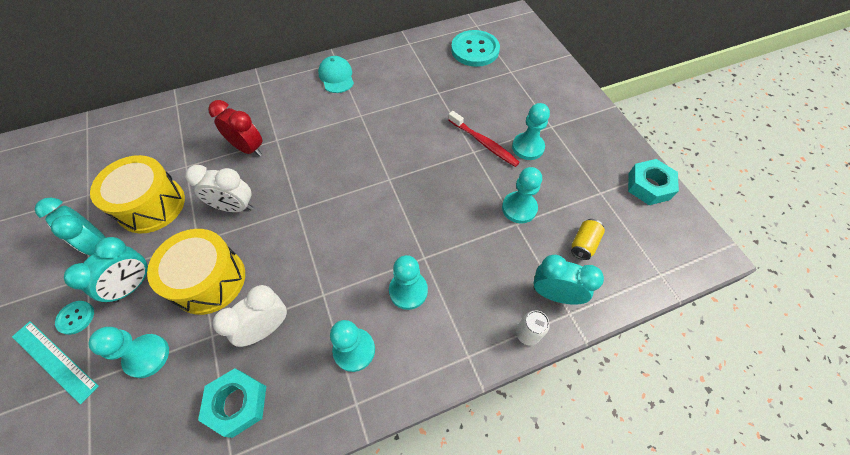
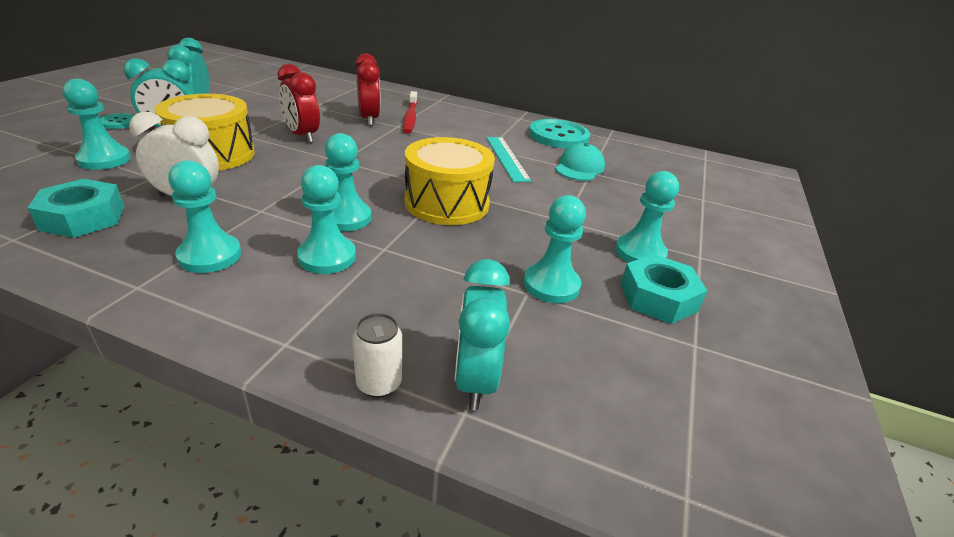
camera: 40 degrees right, 25 degrees down
turquoise ruler [12,321,99,404] -> turquoise ruler moved to [486,137,531,182]
yellow drum [90,155,185,233] -> yellow drum moved to [404,137,495,225]
white clock [185,165,253,212] -> red clock [277,64,320,143]
turquoise cap [318,56,354,93] -> turquoise cap moved to [555,143,605,181]
red toothbrush [448,111,520,167] -> red toothbrush moved to [403,91,418,134]
turquoise button [451,30,500,67] -> turquoise button moved to [529,119,590,149]
turquoise clock [533,255,604,305] -> turquoise clock turned 150 degrees counterclockwise [454,259,510,410]
yellow can [571,219,605,260] -> none
turquoise nut [628,159,679,205] -> turquoise nut moved to [620,254,707,324]
none -> turquoise pawn [325,133,371,231]

